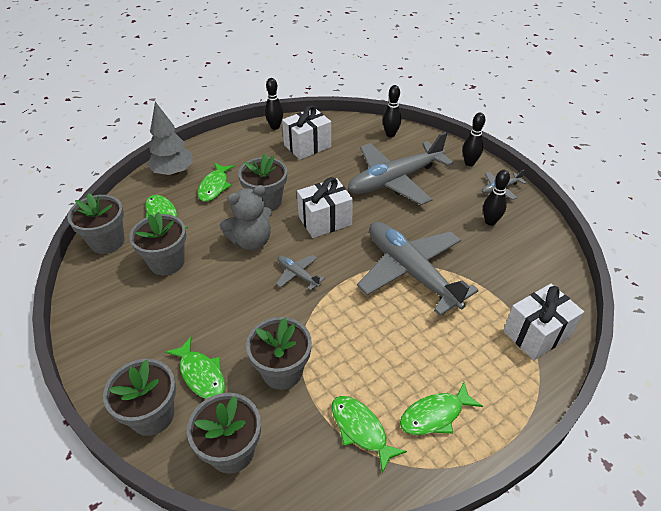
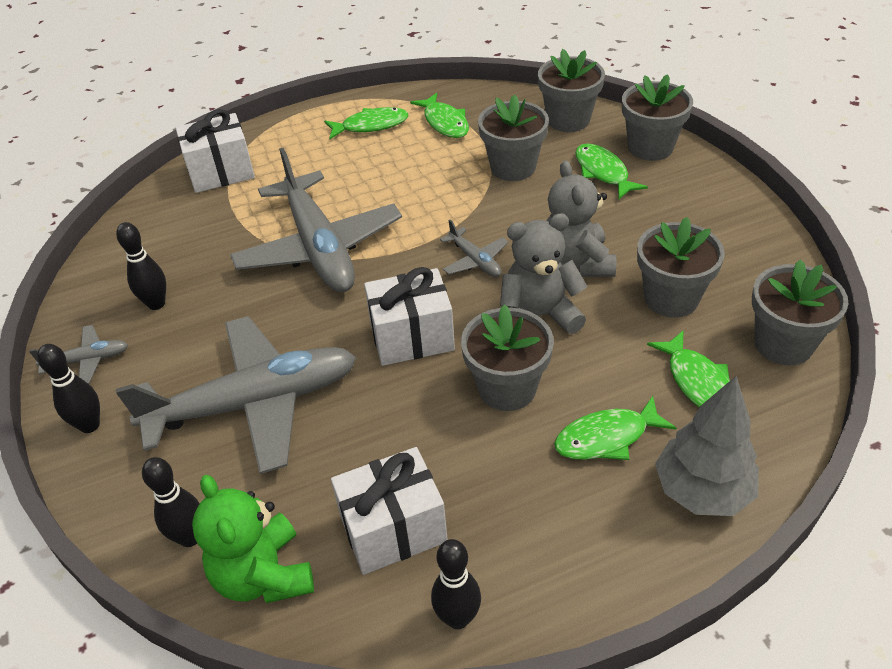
camera: 165 degrees left, 0 degrees up
green fish [197,163,235,202] -> green fish turned 135 degrees counterclockwise [554,396,676,460]
none -> green teddy bear [192,475,314,603]
none -> grey teddy bear [546,160,616,277]

